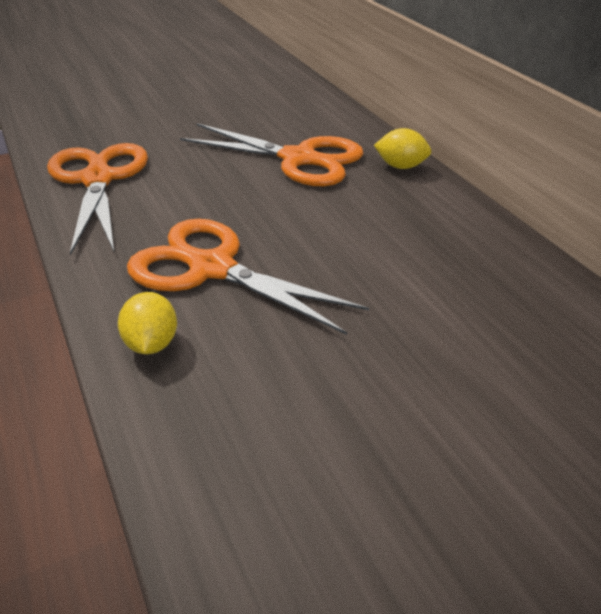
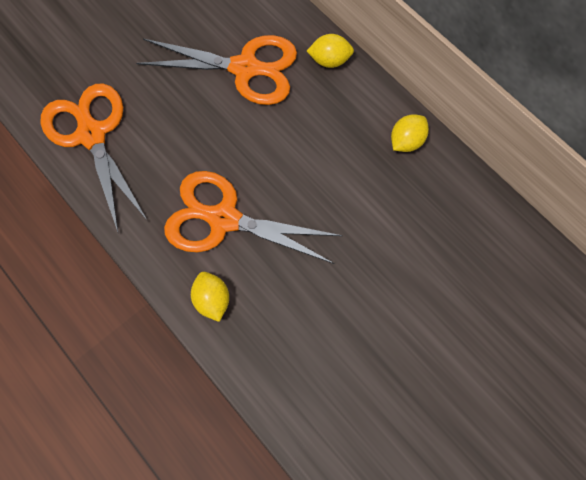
camera: 15 degrees left, 30 degrees up
none -> yellow lemon [391,114,429,152]

